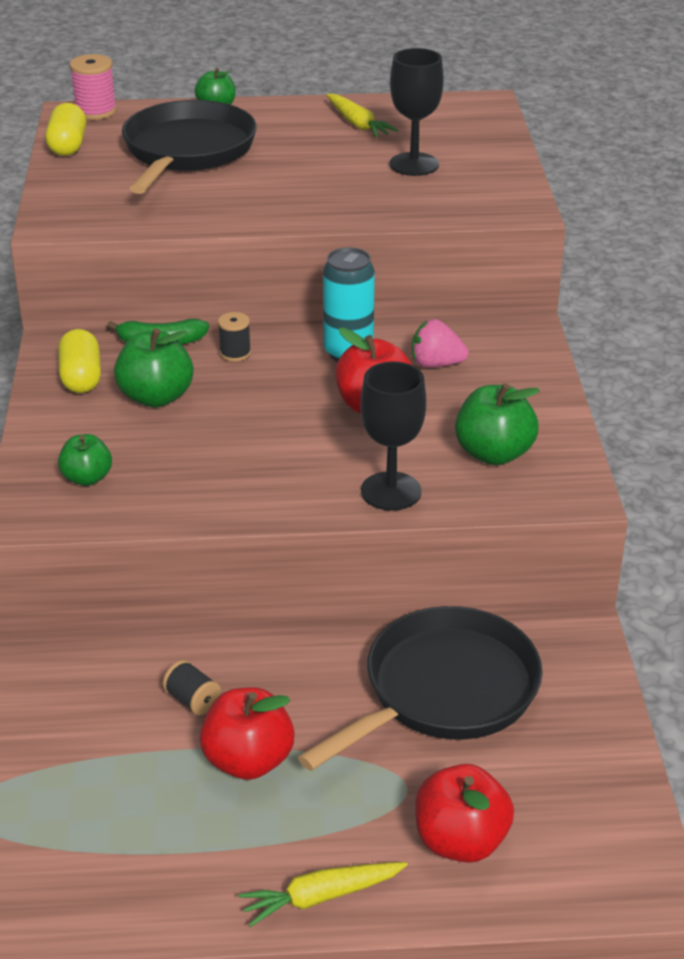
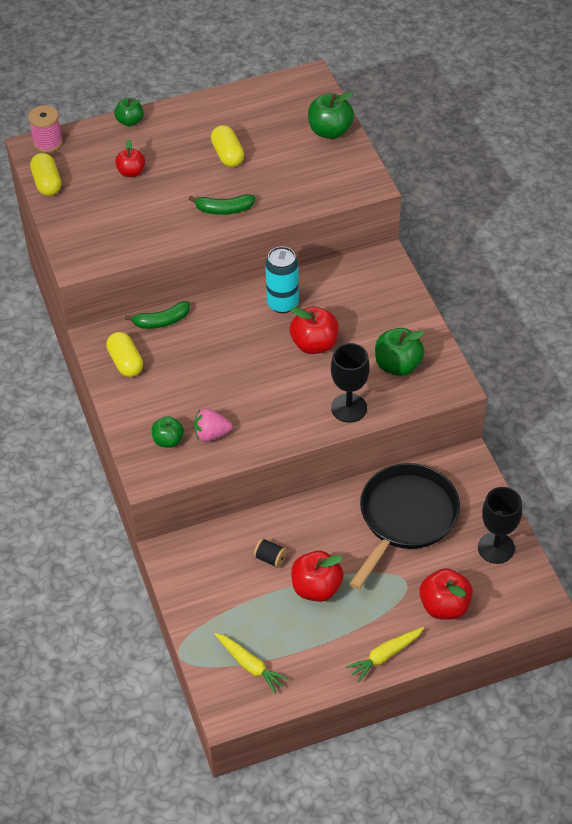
camera: 15 degrees left, 15 degrees up
green apple [114,328,194,408] -> green apple moved to [308,92,354,139]
black pan [122,100,257,194] -> red apple [115,140,145,177]
black spool [218,312,251,362] -> none
yellow carrot [326,94,399,137] -> yellow carrot moved to [215,633,289,694]
black goblet [389,48,444,176] -> black goblet moved to [478,487,522,564]
pink strawberry [412,319,469,368] -> pink strawberry moved to [194,409,232,442]
none -> green banana [189,194,255,215]
none -> yellow capsule [211,125,244,167]

